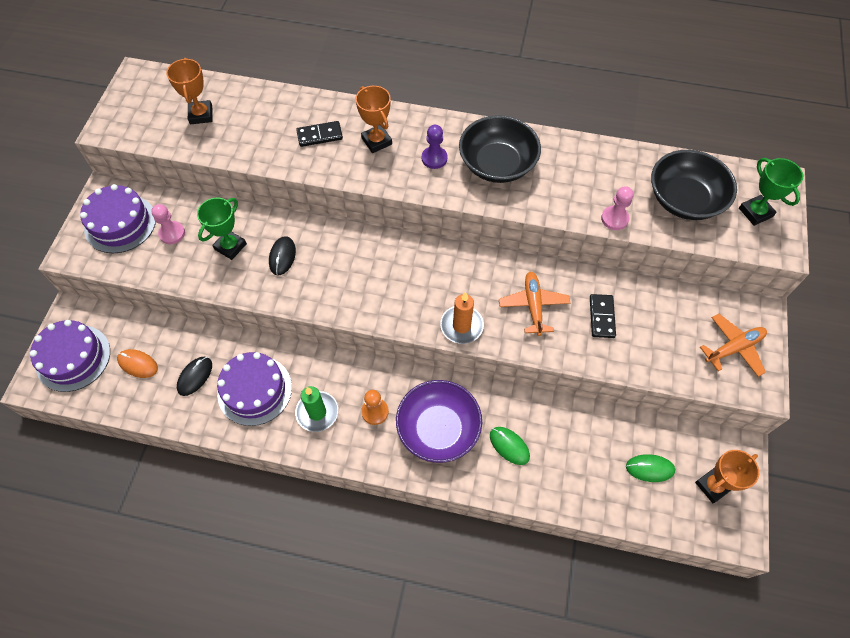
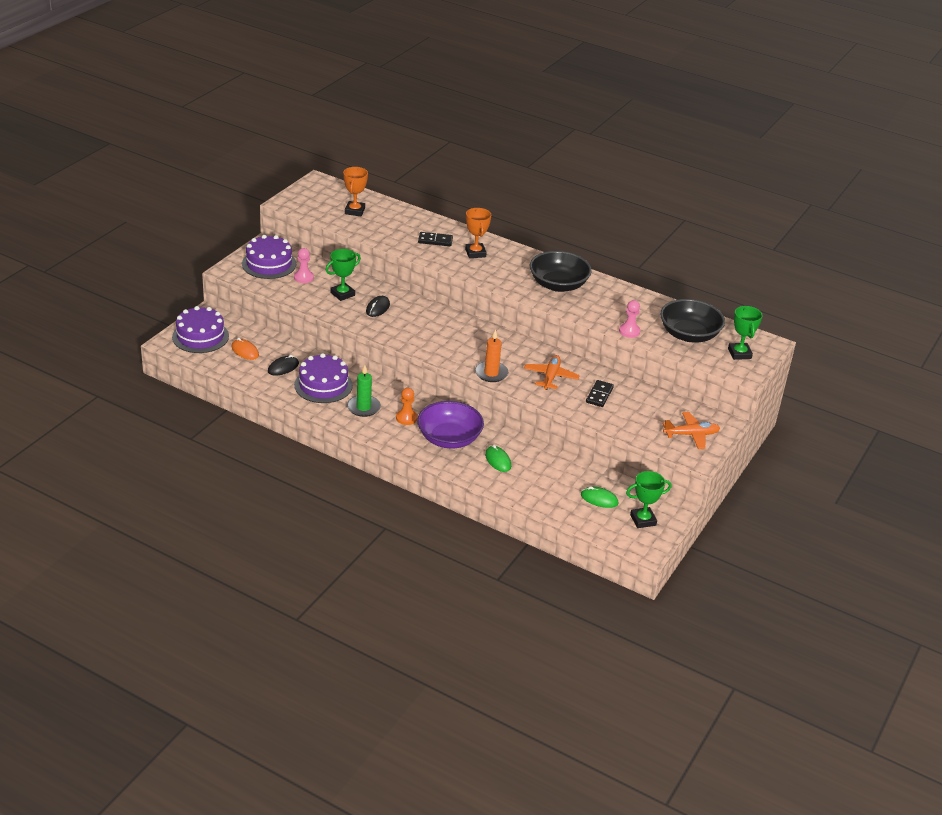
camera: 15 degrees right, 25 degrees down
purple pawn [422,125,448,169] -> none
orange trophy [695,450,759,504] -> green trophy [626,471,672,528]

